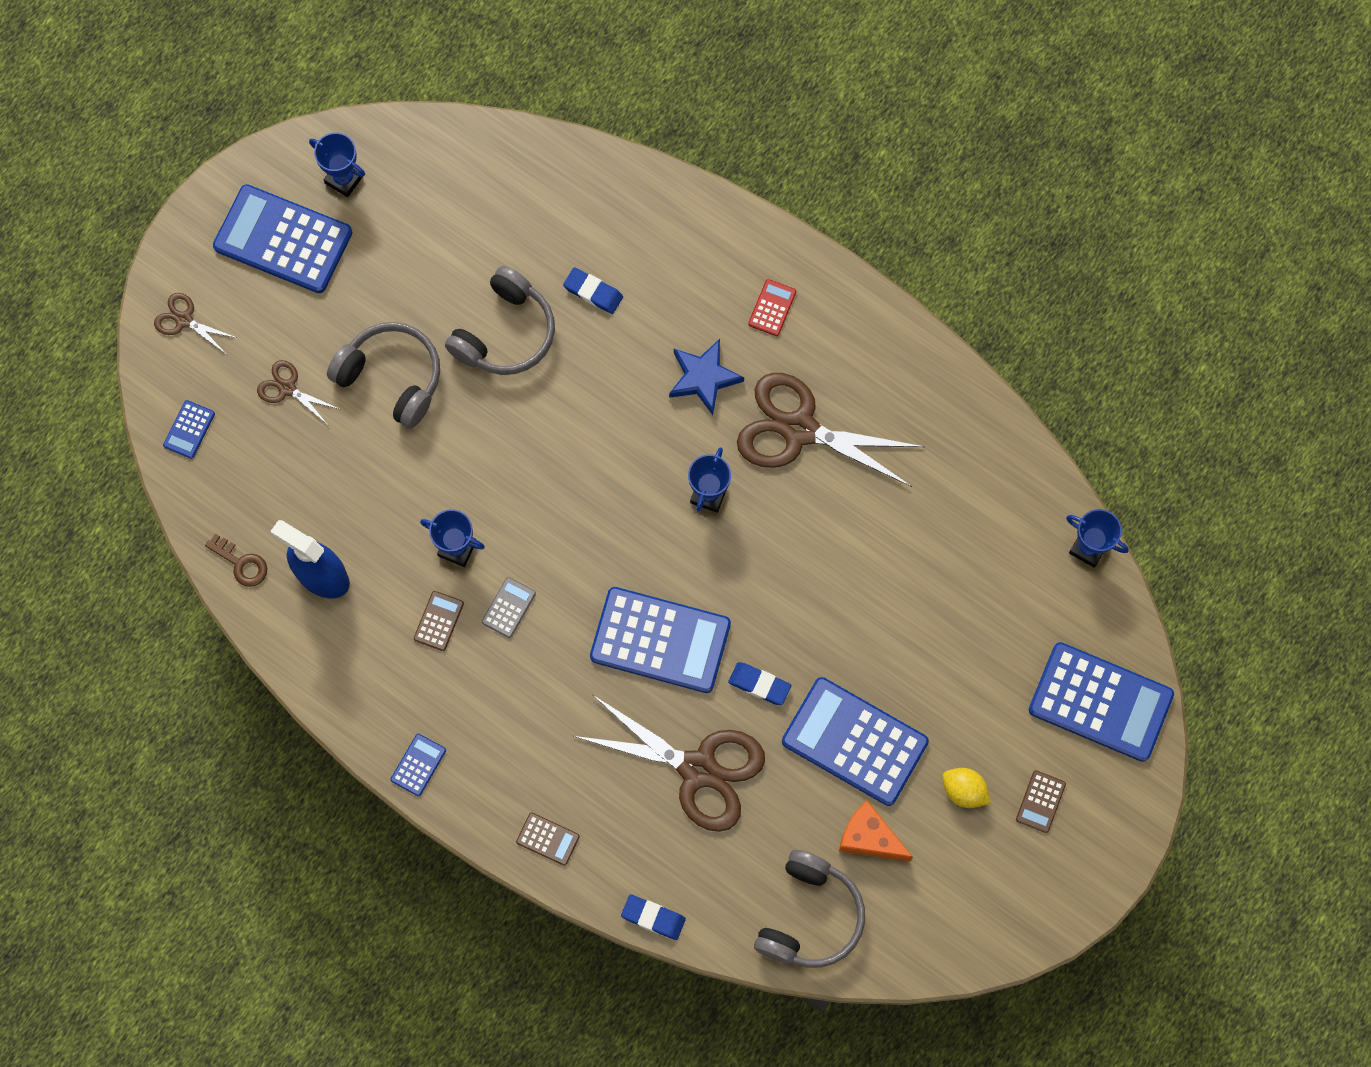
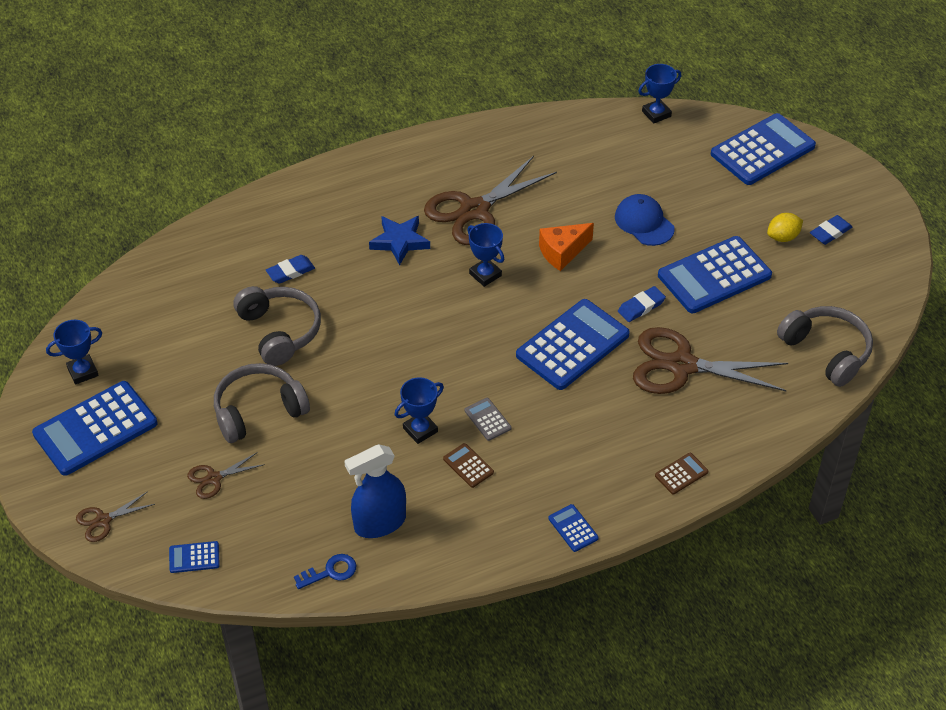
camera: 60 degrees left, 25 degrees down
blue calculator [163,400,215,459] -> blue calculator turned 120 degrees clockwise [169,541,220,573]
brown key [205,534,267,587] -> blue key [294,554,357,589]
brown scissors [573,695,765,832] -> brown scissors turned 135 degrees counterclockwise [633,327,788,394]
blue eraser [621,895,686,940] -> blue eraser moved to [810,215,852,245]
red calculator [748,279,796,336] -> none
orange cheese [839,801,913,862] -> orange cheese moved to [539,223,594,271]
brown calculator [1016,770,1066,833] -> none
none -> blue cap [615,194,675,246]

